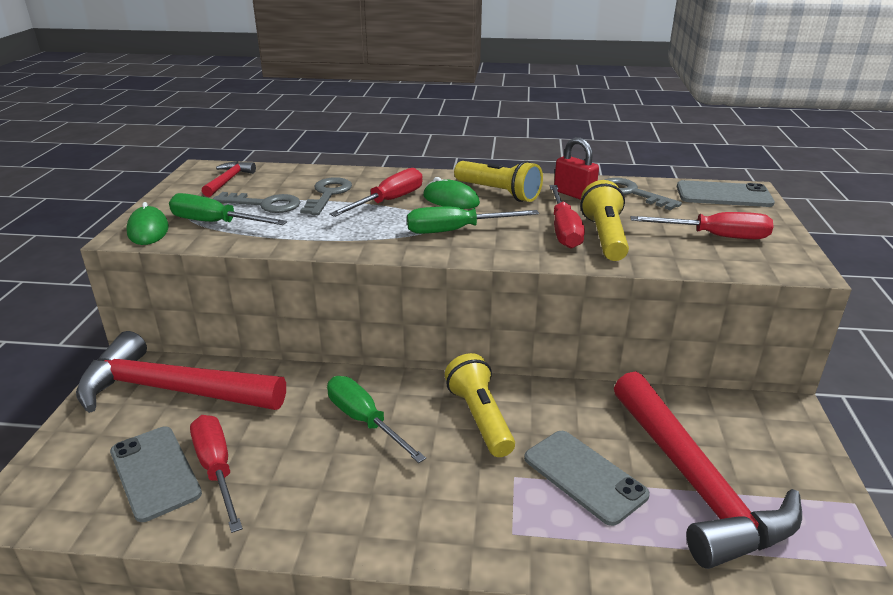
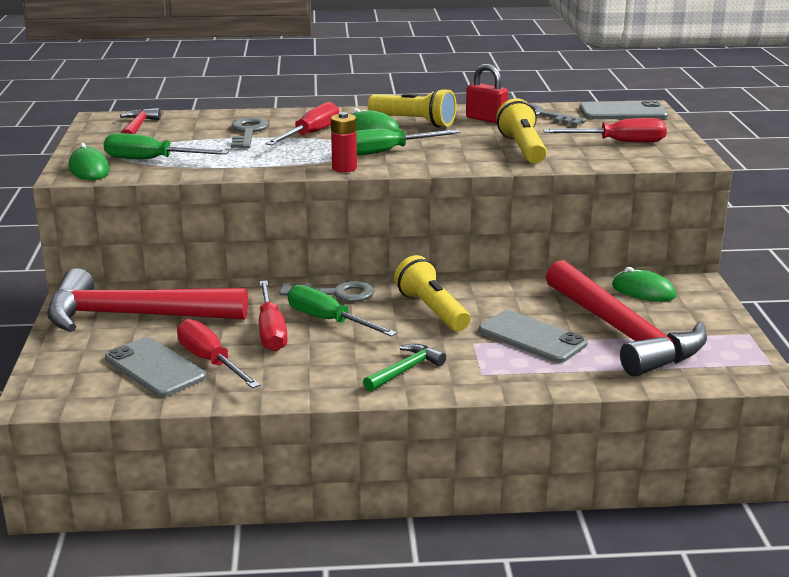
camera: 10 degrees left, 5 degrees down
grey key [213,192,300,213] -> grey key moved to [280,281,374,302]
red screwdriver [550,185,585,249] -> red screwdriver moved to [259,281,288,351]
none -> red battery [331,112,357,172]
none -> green hammer [363,344,446,392]
none -> green mouse [612,267,676,302]

